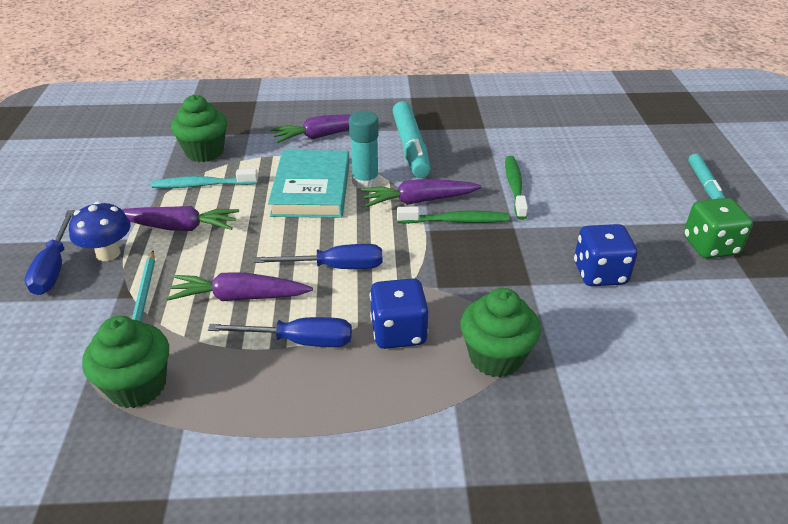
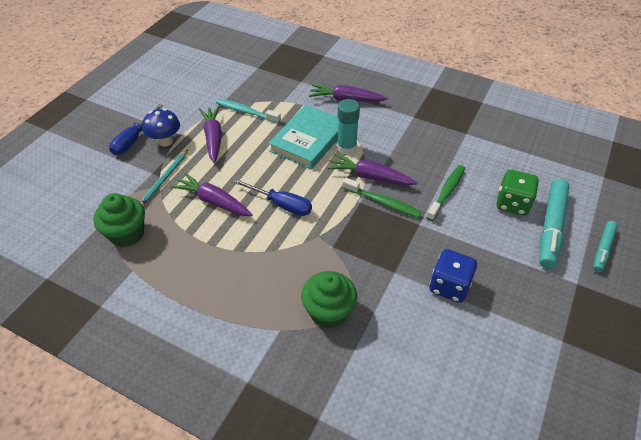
camera: 30 degrees right, 10 degrees up
purple carrot [122,206,239,231] -> purple carrot turned 135 degrees counterclockwise [199,106,222,163]
green cupcake [171,95,227,162] -> none
blue screwdriver [208,317,352,347] -> none
blue dice [370,278,428,349] -> none
turquoise marker [392,101,431,178] -> turquoise marker moved to [539,179,570,269]
green dice [684,198,753,258] -> green dice moved to [496,170,539,216]

